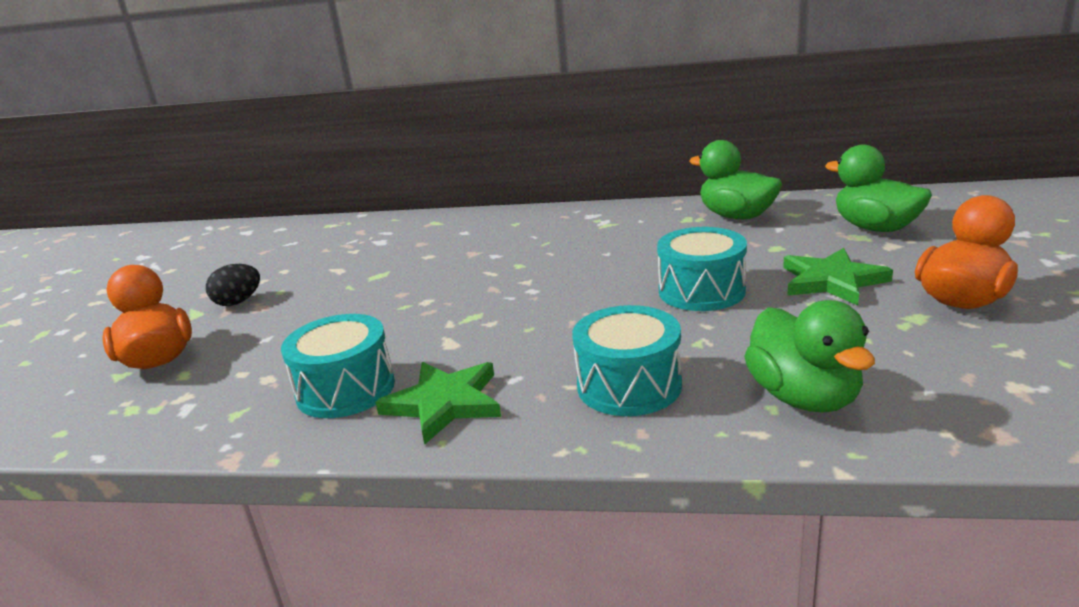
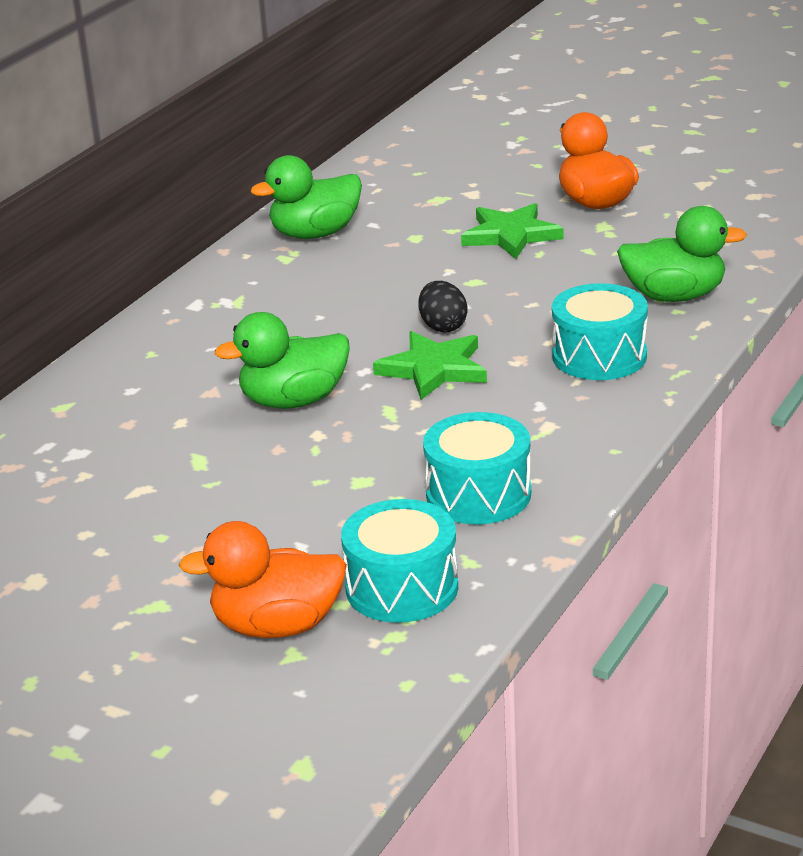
camera: 70 degrees left, 5 degrees up
black egg [206,264,260,306] -> black egg moved to [419,281,468,332]
green star [375,362,501,445] -> green star moved to [373,331,487,400]
turquoise drum [657,227,747,311] -> turquoise drum moved to [341,499,458,623]
green duck [825,145,932,232] -> green duck moved to [215,312,350,409]

